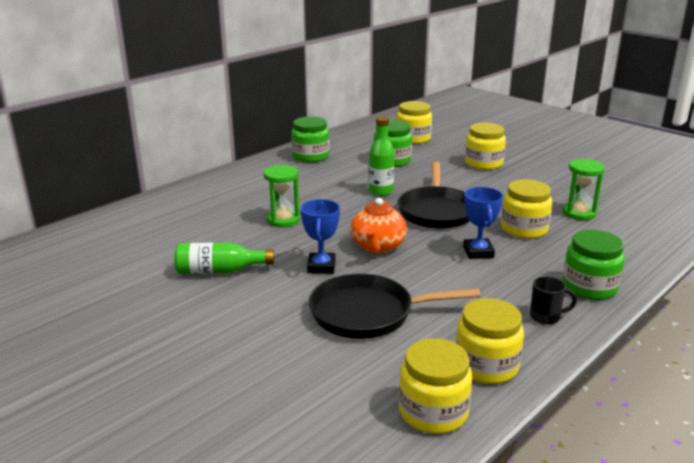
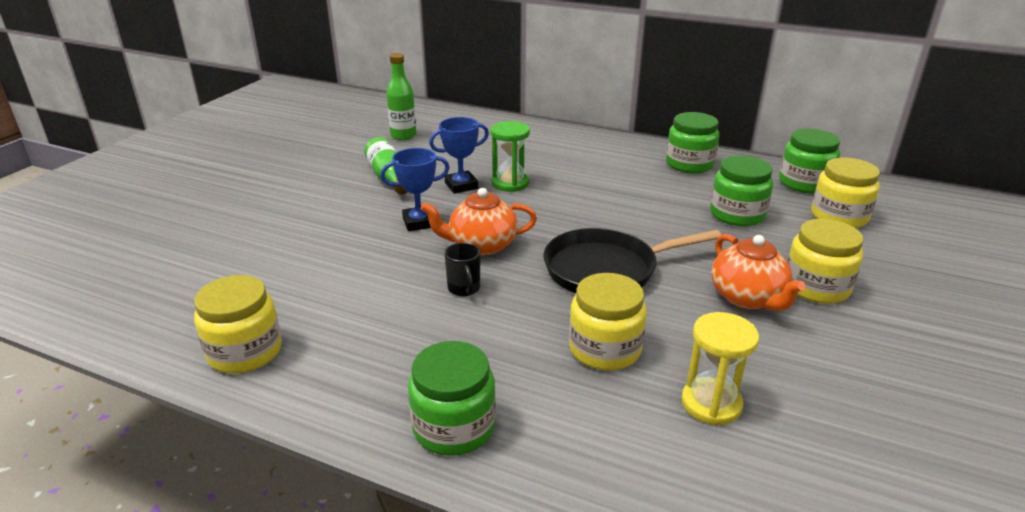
camera: 70 degrees right, 5 degrees up
black pan [309,274,480,339] -> none
green bottle [369,116,394,196] -> green bottle moved to [386,53,416,140]
yellow jar [399,338,473,434] -> none
blue trophy [463,187,503,259] -> blue trophy moved to [429,117,489,194]
black mug [530,276,577,325] -> black mug moved to [444,242,480,296]
green hourglass [562,159,605,220] -> yellow hourglass [681,312,759,425]
none -> orange teapot [711,234,806,311]
none -> green jar [779,129,840,193]

